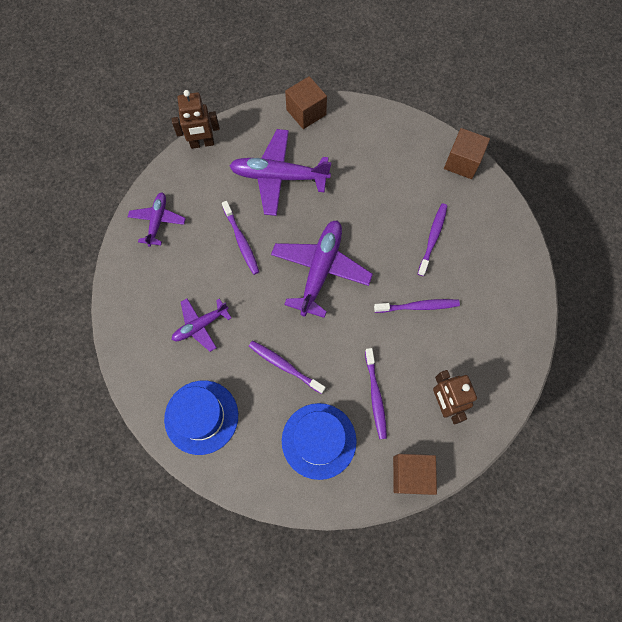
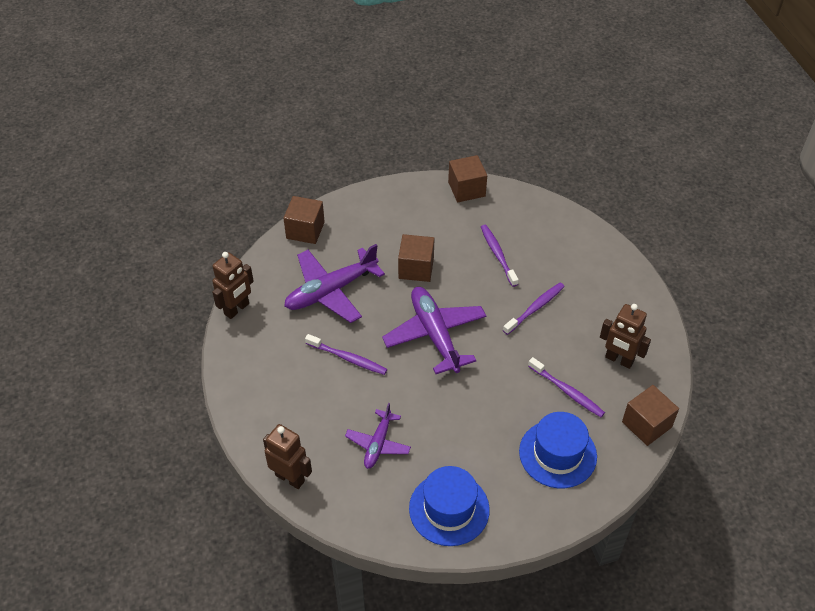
camera: 40 degrees left, 20 degrees down
purple plane [128,192,186,247] -> none
purple toothbrush [249,341,326,394] -> none
none -> brown robot [263,424,312,489]
none -> brown cube [398,234,434,282]

